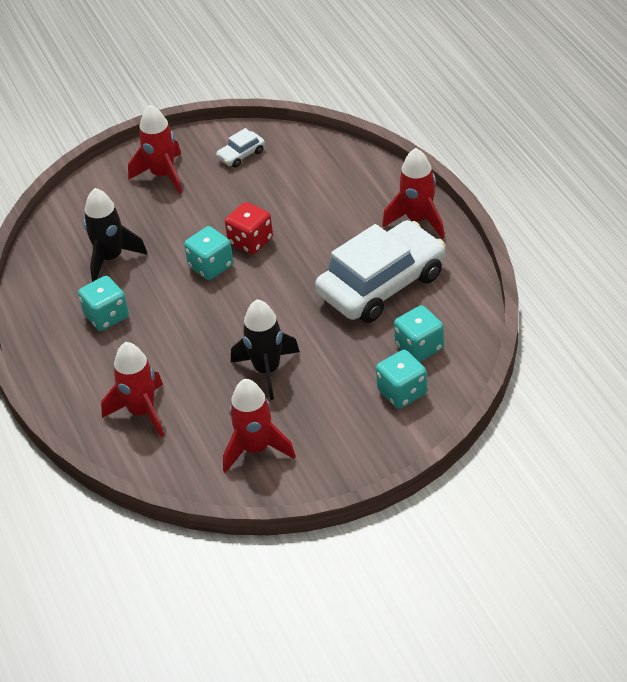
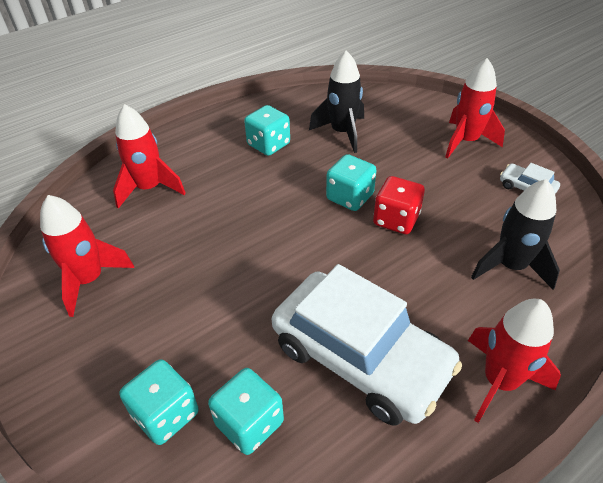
camera: 75 degrees right, 0 degrees up
black rocket [231,299,300,400] -> black rocket moved to [471,179,560,290]

